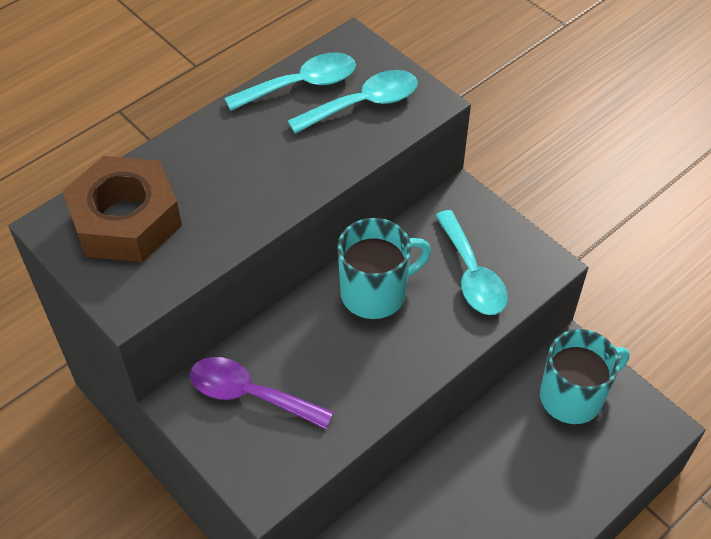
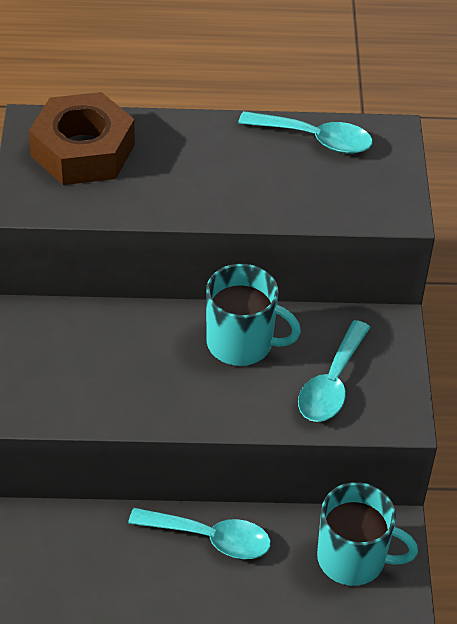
camera: 40 degrees right, 5 degrees down
purple spoon [190,357,334,429] -> none
turquoise spoon [288,70,418,134] -> turquoise spoon moved to [128,508,271,559]

